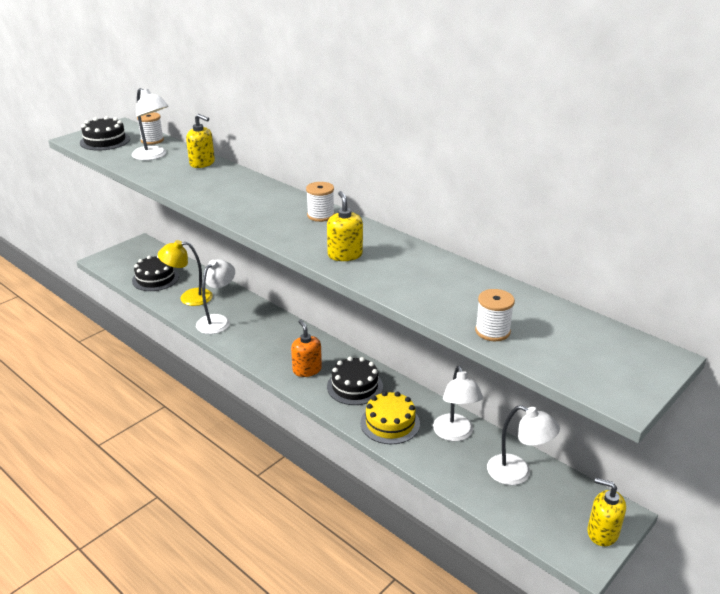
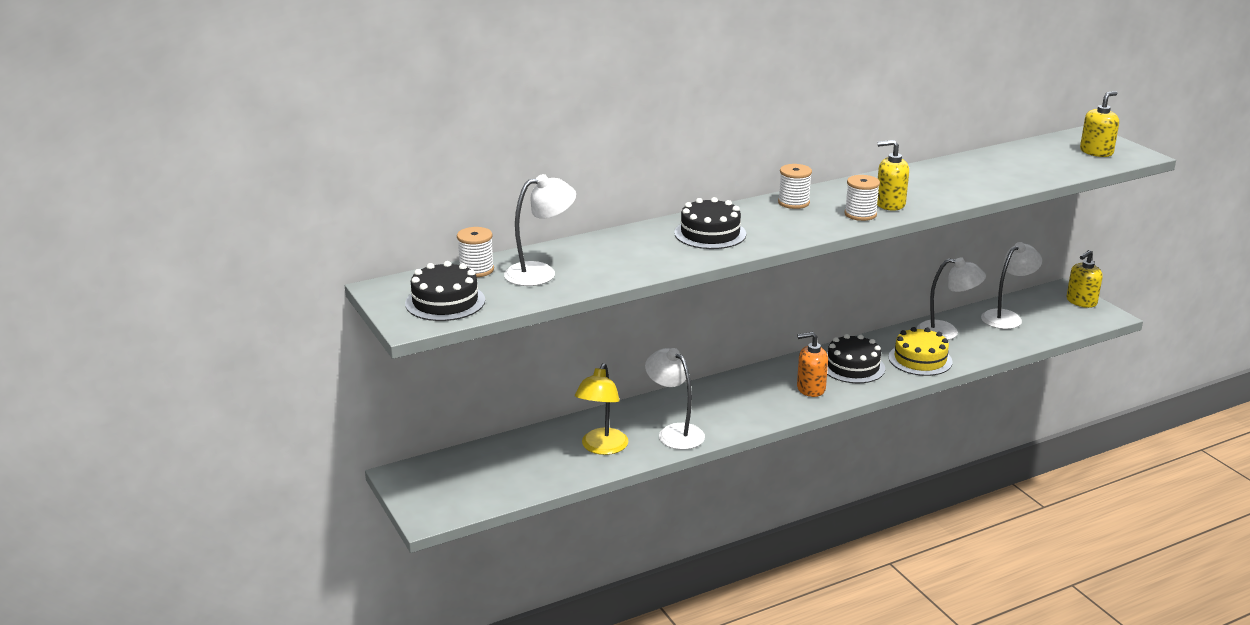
camera: 70 degrees left, 5 degrees down
black cake [132,256,179,291] -> black cake moved to [674,197,746,249]
yellow soap dispenser [186,114,215,168] -> yellow soap dispenser moved to [1080,91,1119,157]
white spool [475,289,515,341] -> white spool moved to [844,175,880,221]

